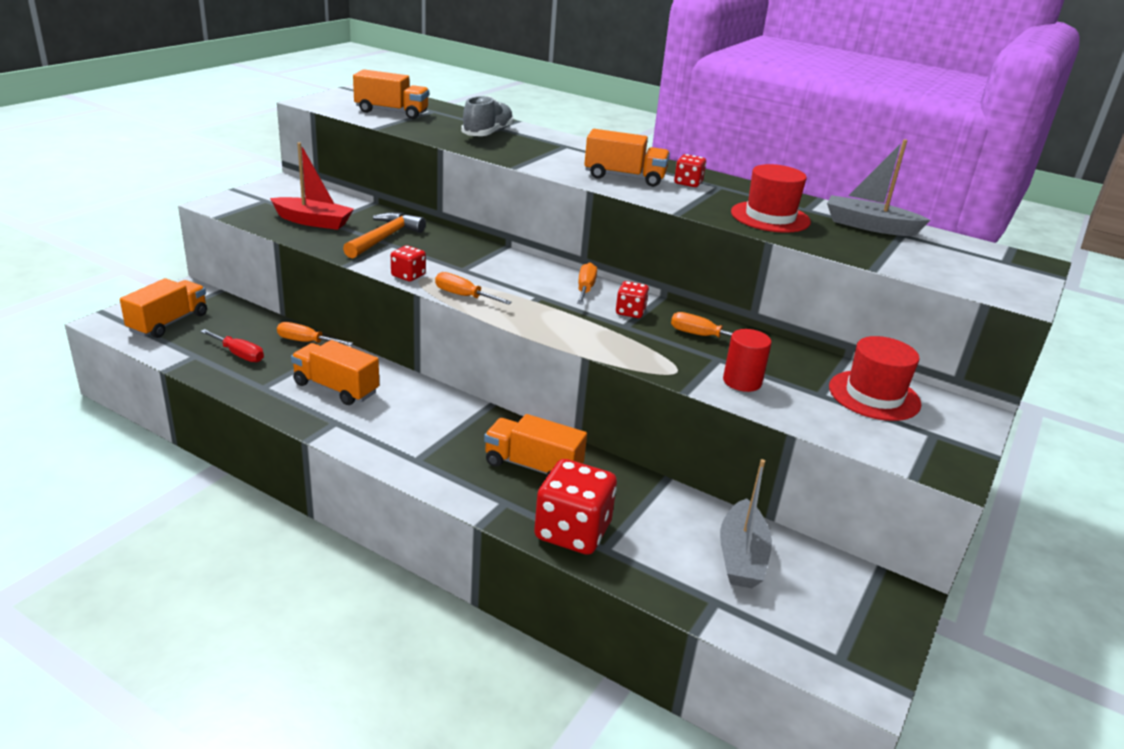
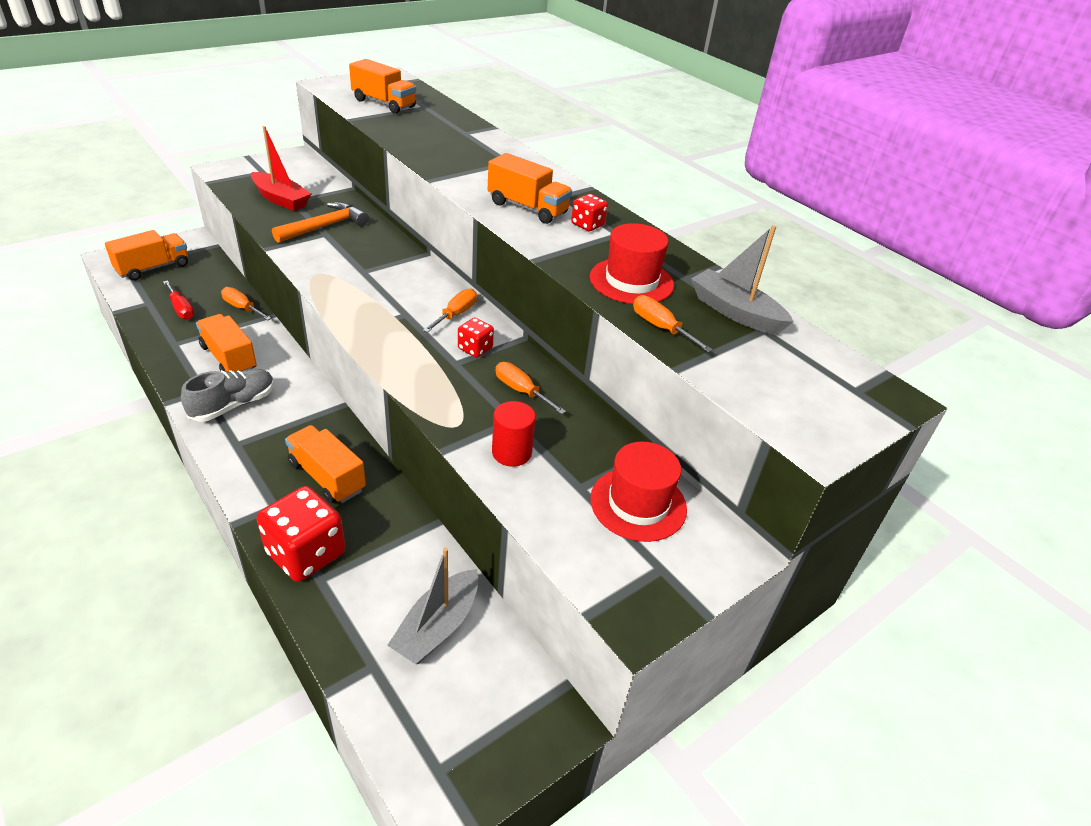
camera: 20 degrees right, 10 degrees up
red dice [391,245,426,281] -> none
orange screwdriver [435,272,512,305] -> orange screwdriver moved to [633,295,713,353]
grey shoe [461,96,514,136] -> grey shoe moved to [181,369,274,422]

